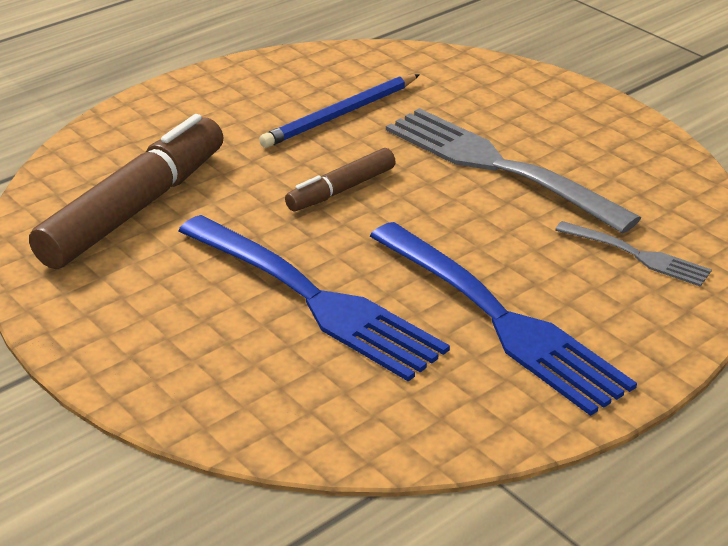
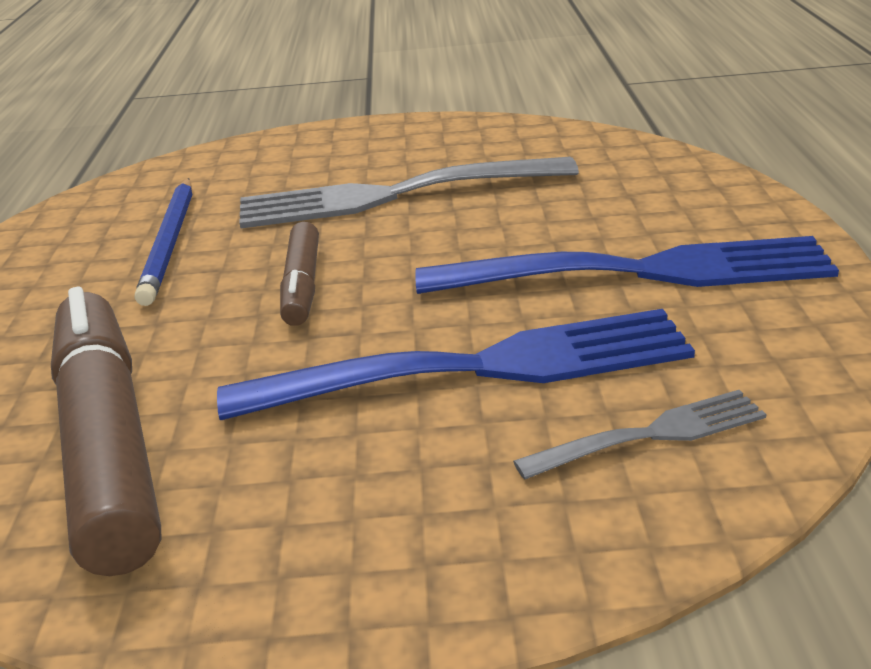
camera: 50 degrees left, 5 degrees down
grey fork [555,221,712,287] -> grey fork moved to [513,390,766,480]

